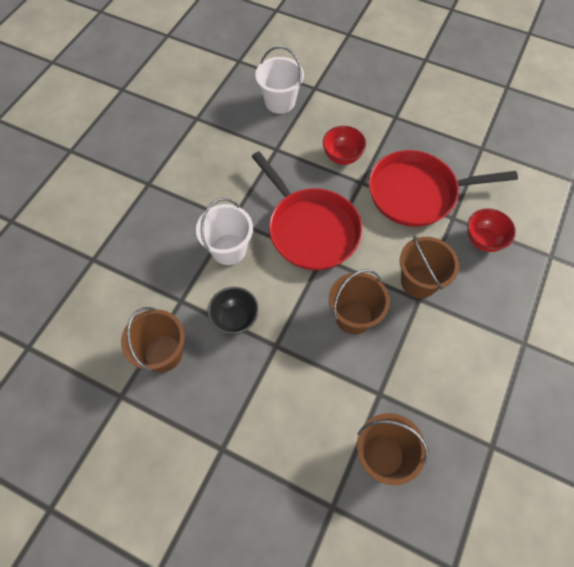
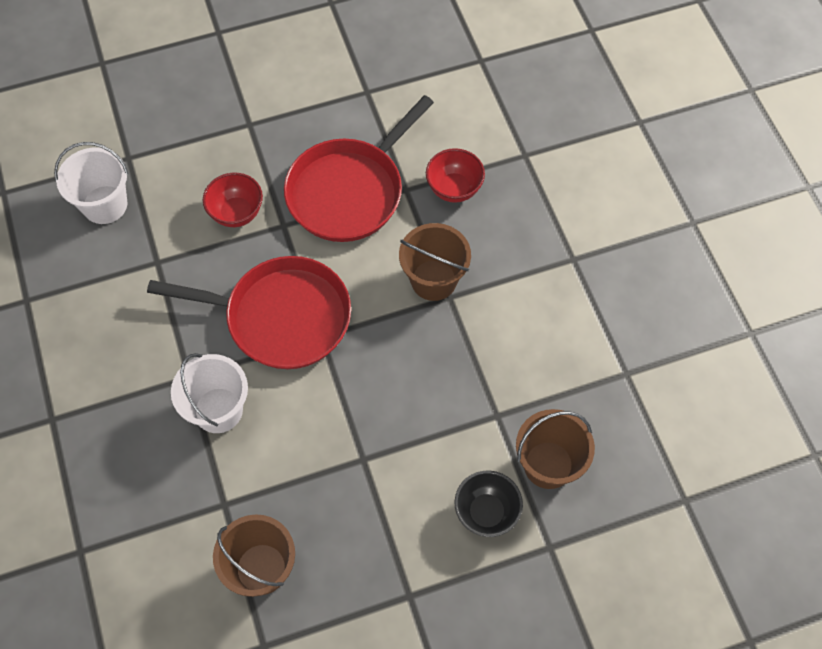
camera: 45 degrees left, 0 degrees up
black bowl [207,287,259,335] -> black bowl moved to [454,471,523,537]
brown bucket [329,269,390,334] -> none

